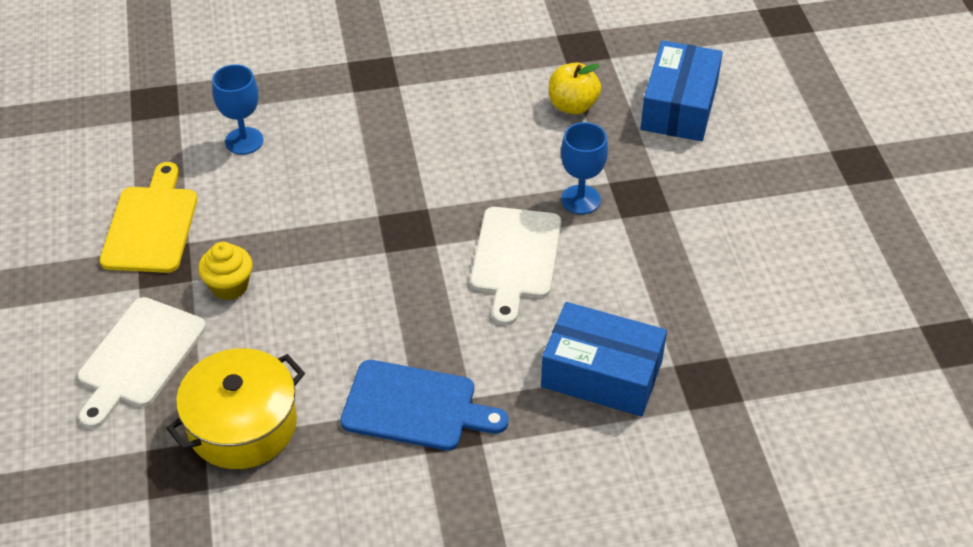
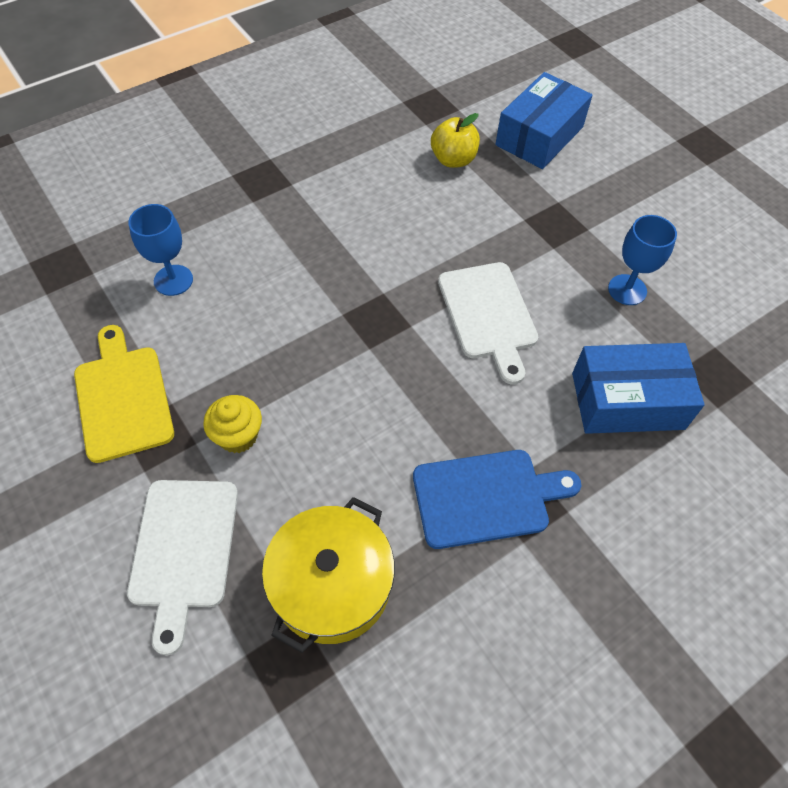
camera: 25 degrees left, 10 degrees up
blue goblet [561,122,608,214] -> blue goblet moved to [608,215,677,305]
blue box [640,40,723,141] -> blue box turned 45 degrees clockwise [495,72,593,169]

